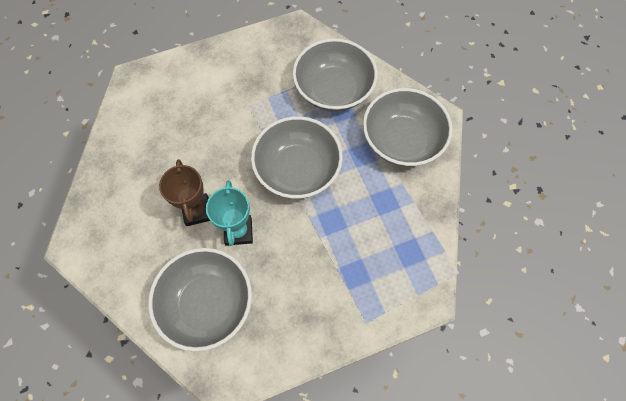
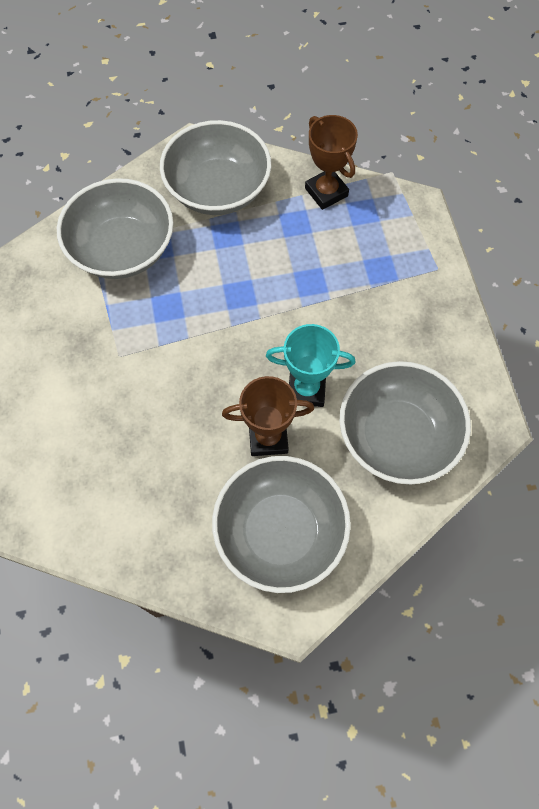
camera: 80 degrees left, 0 degrees up
grey bowl [251,116,343,199] -> grey bowl moved to [212,456,351,593]
none -> brown trophy [305,115,358,210]

